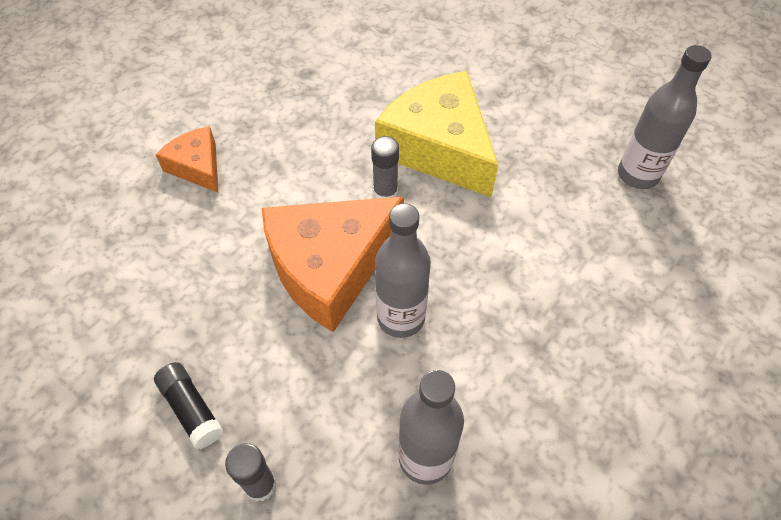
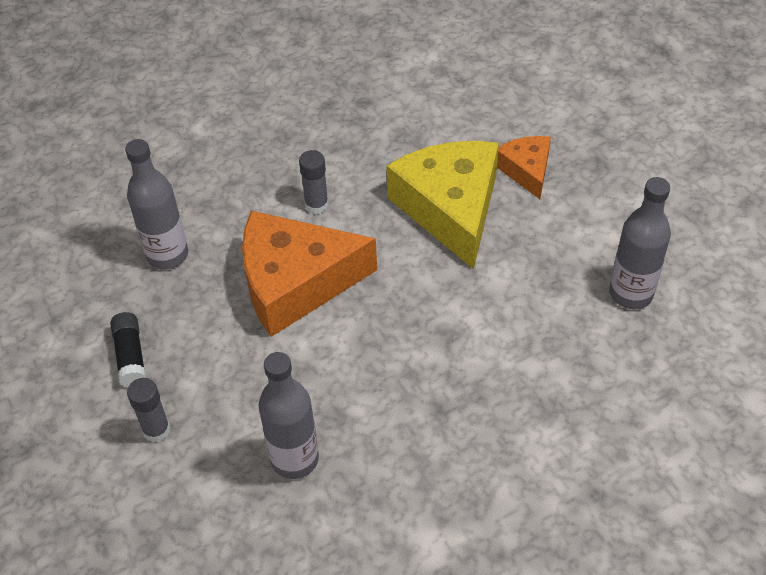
camera: 25 degrees right, 5 degrees down
orange cheese [155,126,218,192] -> orange cheese moved to [497,136,551,199]
grey glue stick [371,136,399,199] -> grey glue stick moved to [299,150,329,214]
grey bottle [375,203,431,338] -> grey bottle moved to [125,139,188,270]

